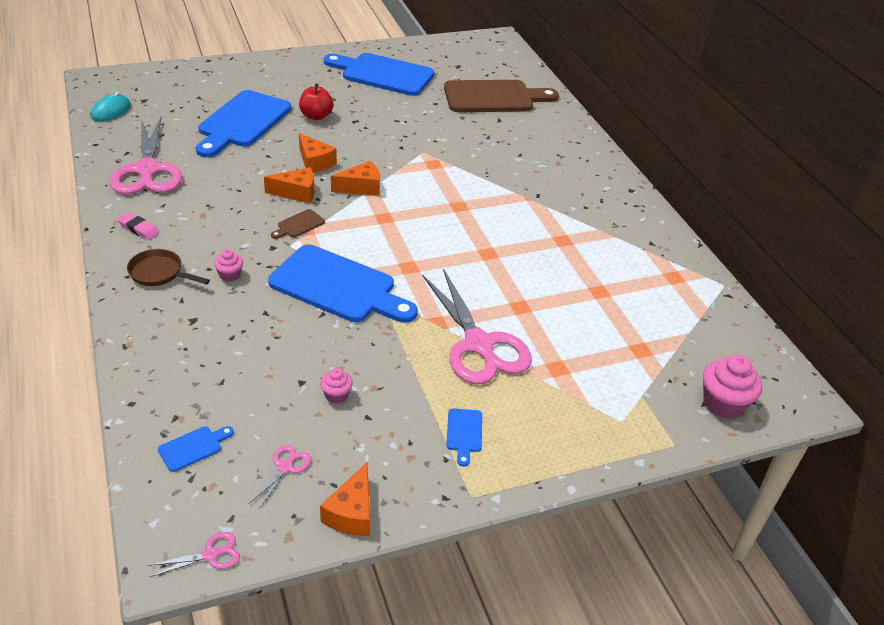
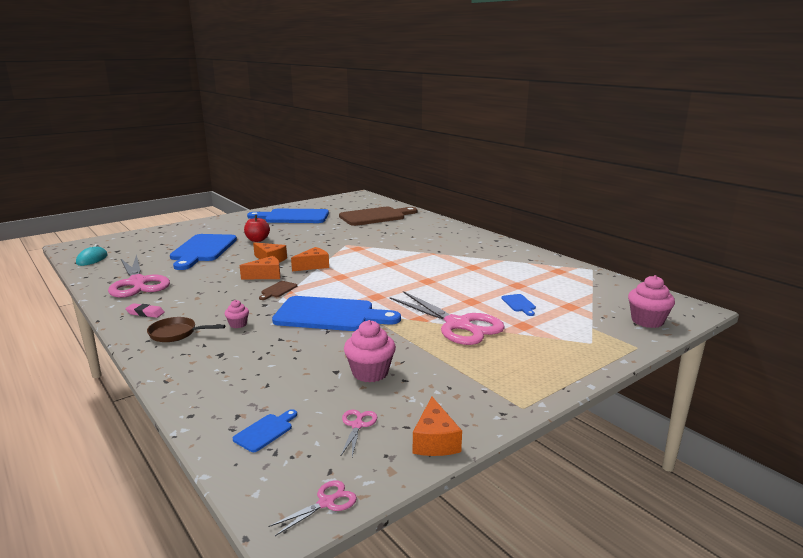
camera: 15 degrees left, 20 degrees down
pink cupcake [320,368,353,404] -> pink cupcake [344,320,396,382], size x1.85
blue cutting board [446,408,482,467] -> blue cutting board moved to [501,294,536,316]

